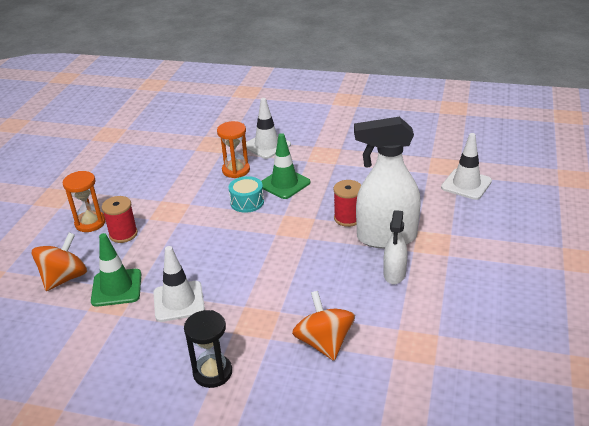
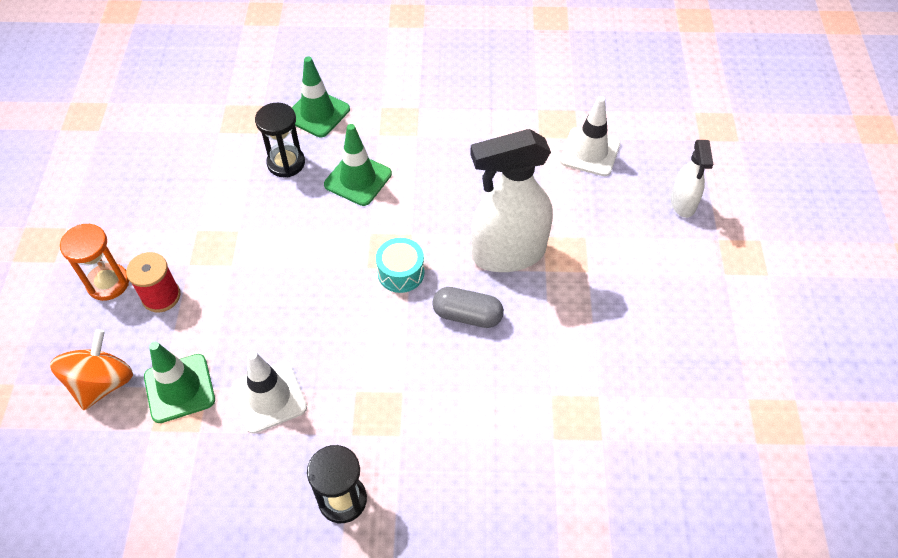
camera: 15 degrees left, 20 degrees up
orange hourglass [217,121,250,178] -> black hourglass [255,103,305,177]
turquoise drum [229,176,264,213] -> turquoise drum moved to [376,238,425,293]
white traffic cone [246,98,291,159] -> green traffic cone [292,56,350,137]
orange spinning top [292,291,355,361] -> none
red spool [333,180,361,227] -> none
white spray bottle [383,210,407,284] -> white spray bottle moved to [671,140,713,218]
none -> grey capsule [432,287,504,328]

